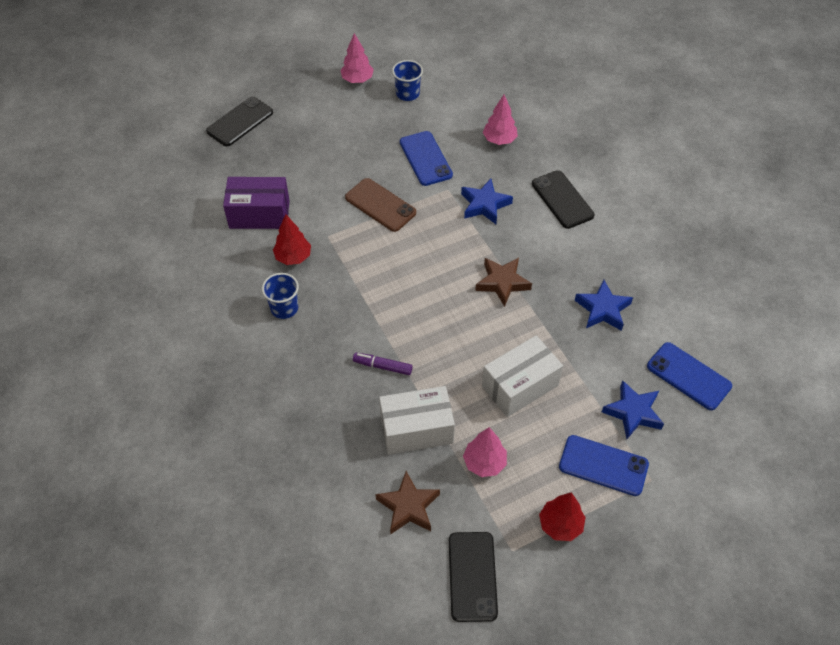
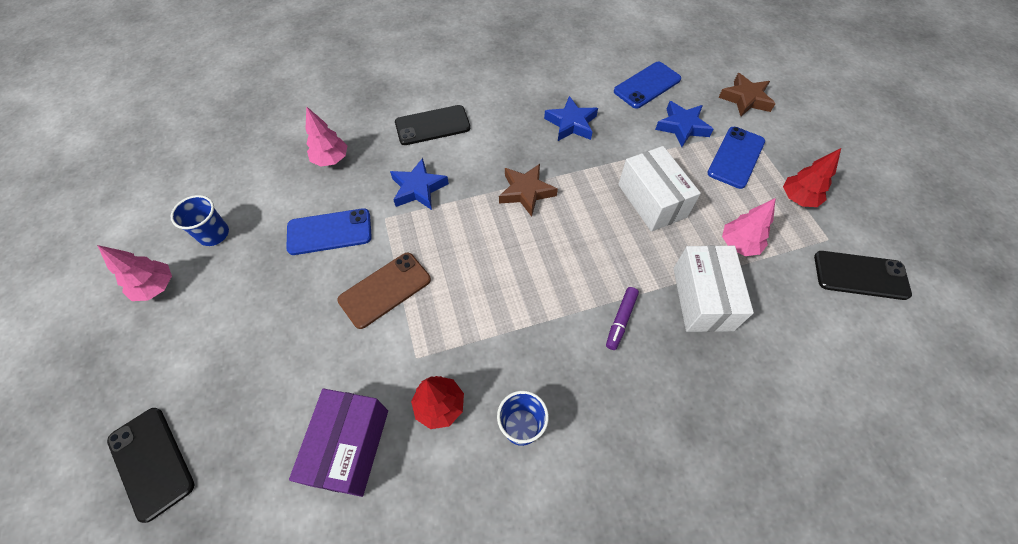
camera: 80 degrees left, 5 degrees up
brown star [375,471,440,534] -> brown star moved to [718,73,775,116]

